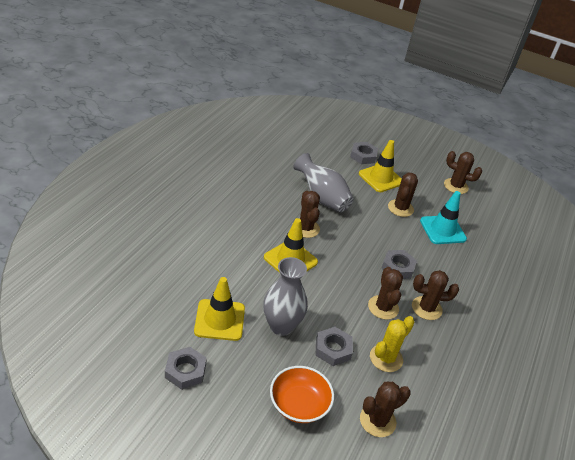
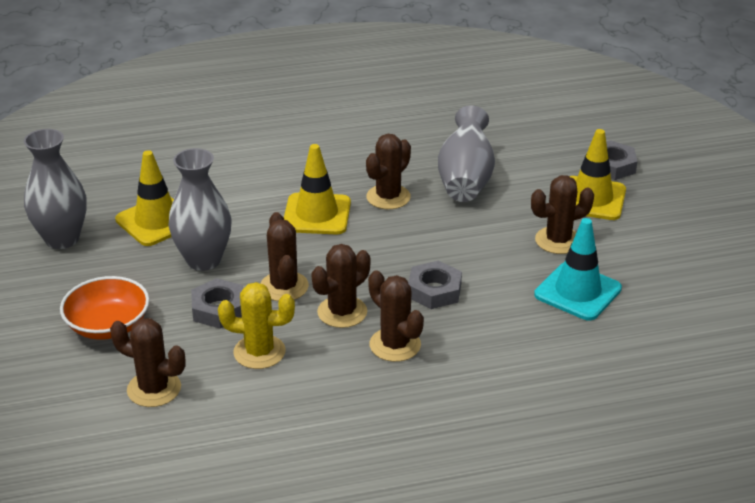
camera: 55 degrees right, 5 degrees down
grey nut [165,347,207,390] -> grey vase [24,129,87,249]
brown cactus [444,151,482,194] -> brown cactus moved to [260,212,309,301]

